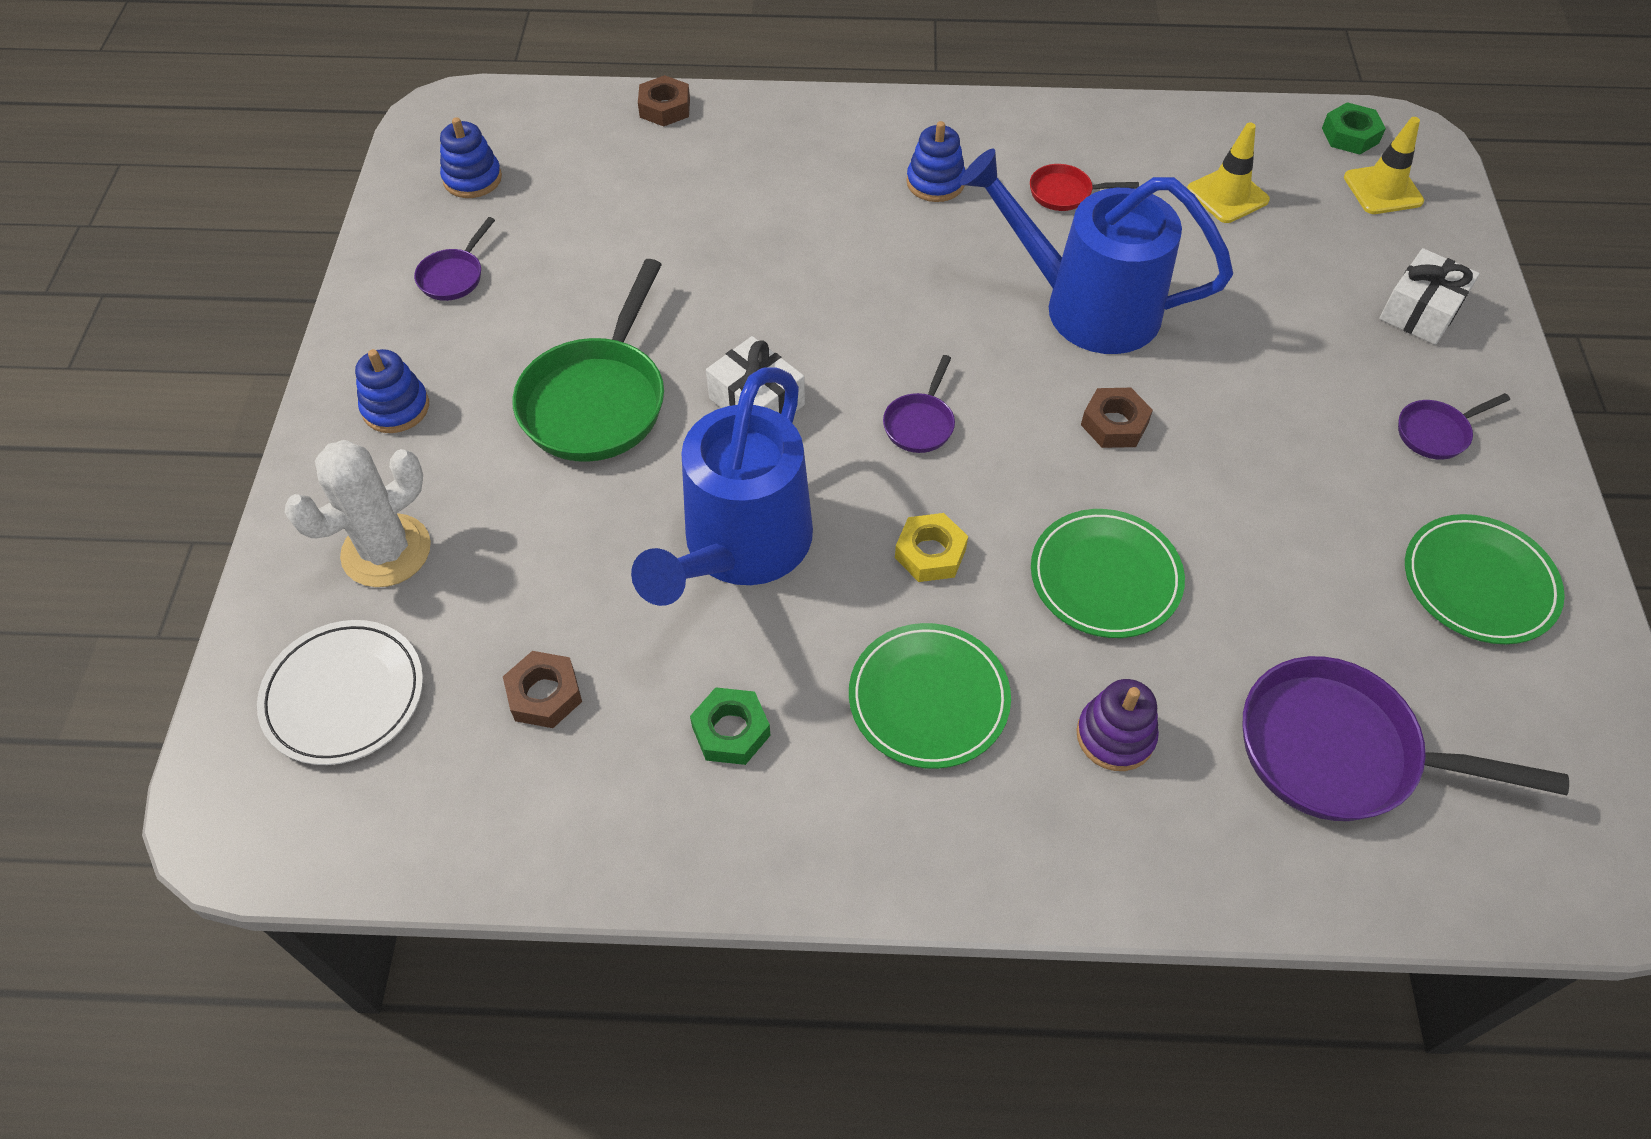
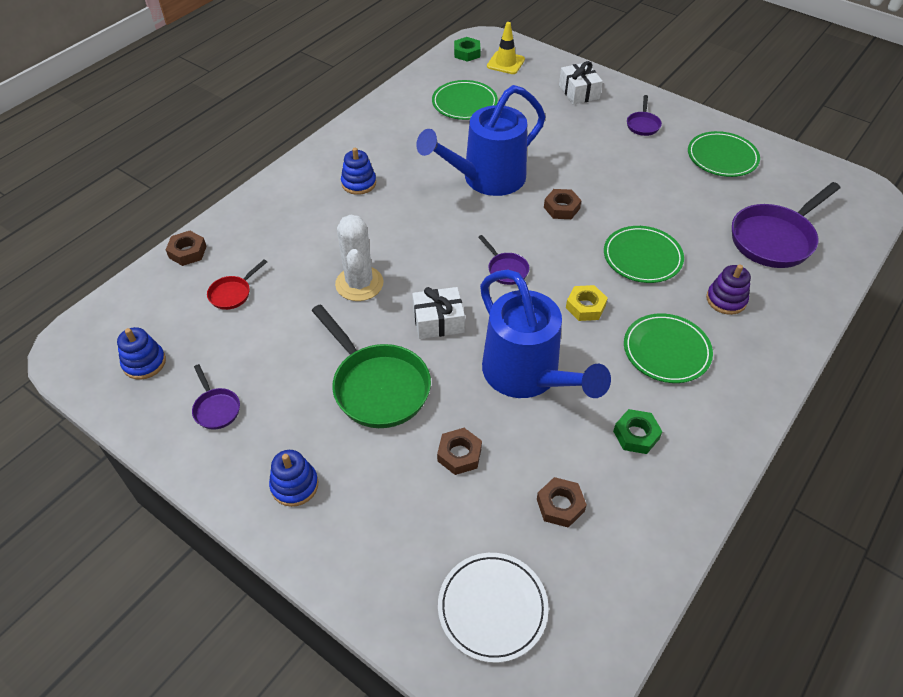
camera: 55 degrees left, 5 degrees down
white cactus [285,440,431,587] -> white cactus moved to [335,215,384,301]
red pan [1030,164,1139,211] -> red pan moved to [207,259,267,310]
yellow traffic cone [1187,122,1270,223] -> green plate [432,80,498,120]
none -> brown nut [437,428,482,475]

